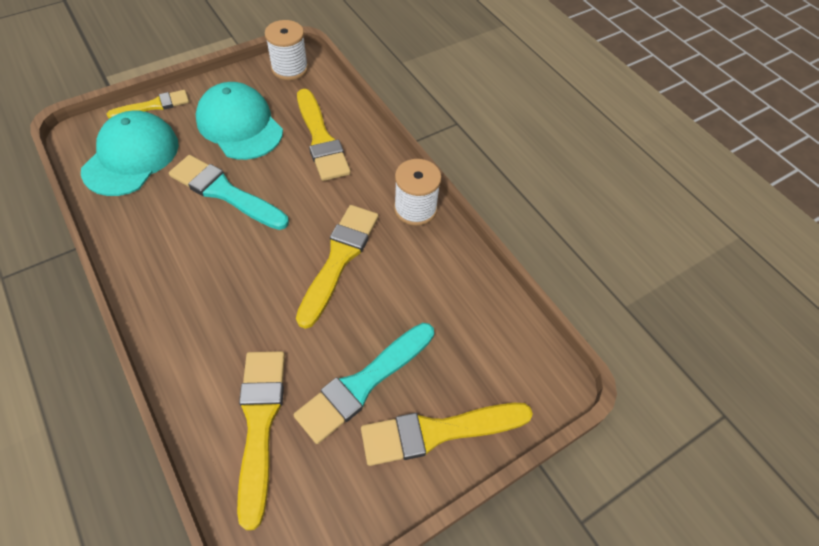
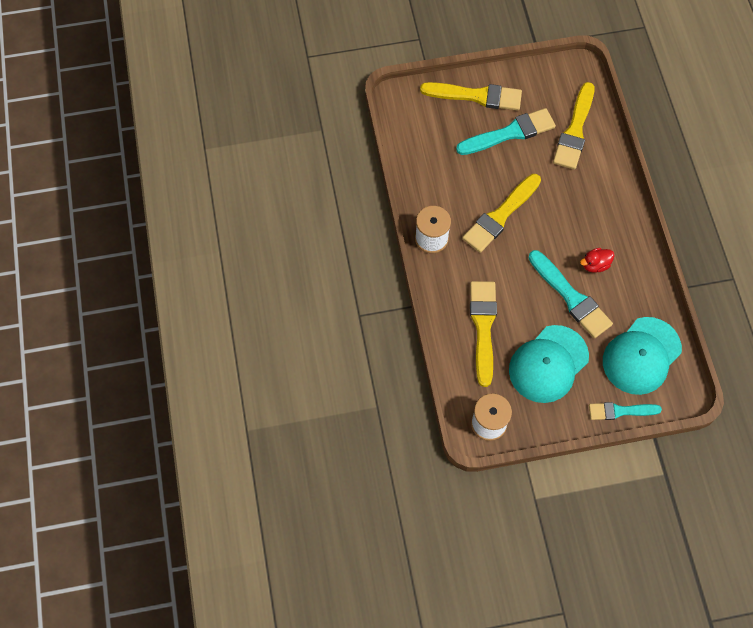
camera: 155 degrees left, 10 degrees up
yellow brush [107,90,189,119] -> turquoise brush [589,402,662,420]
turquoise cap [196,82,283,160] -> turquoise cap turned 60 degrees clockwise [509,325,589,403]
none -> red duck [580,248,614,273]

